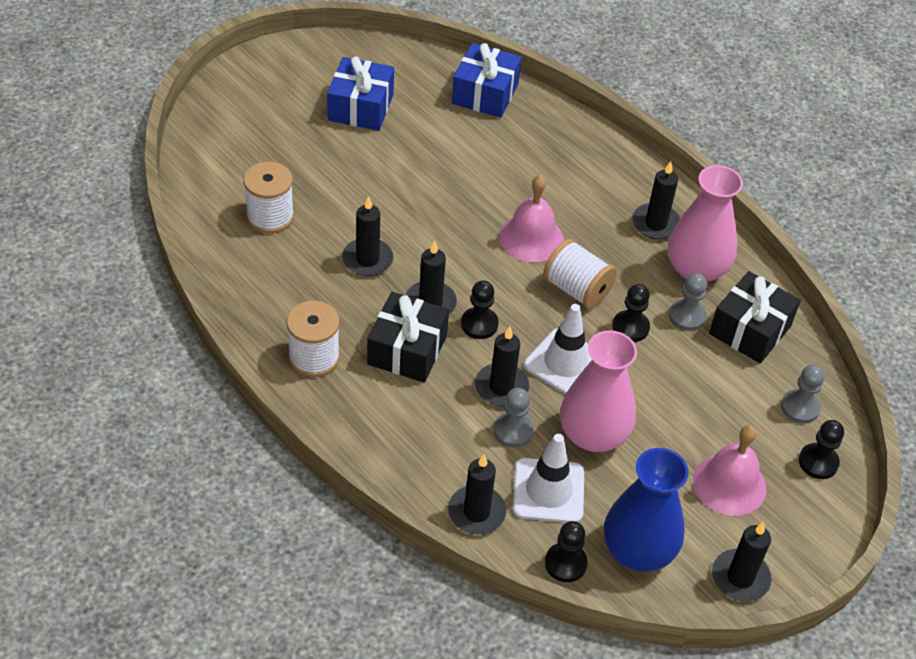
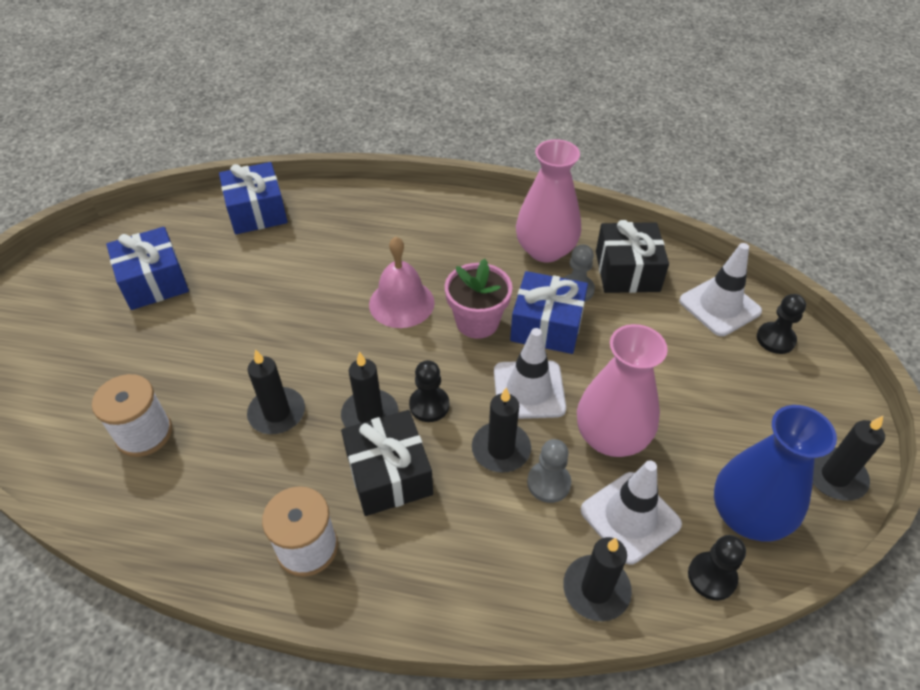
camera: 35 degrees left, 0 degrees up
white spool [543,239,617,309] -> pink flower pot [445,258,512,339]
black pawn [612,284,650,342] -> blue gift [510,271,588,354]
black candle [632,161,680,240] -> none
pink bell [693,425,766,516] -> none
grey pawn [781,365,825,423] -> white traffic cone [679,243,762,336]

